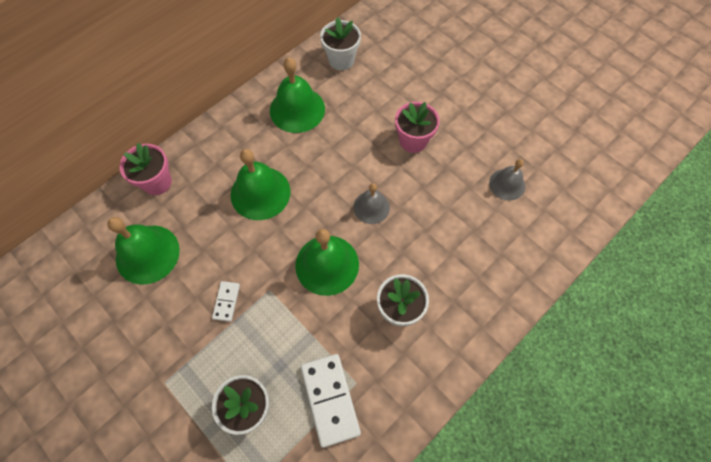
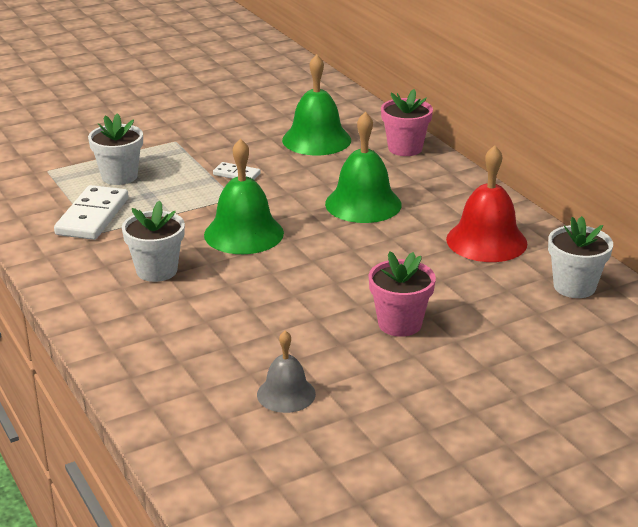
camera: 105 degrees right, 35 degrees down
green bell [270,57,325,133] -> red bell [446,145,527,262]
white domino [301,354,361,448] -> white domino turned 75 degrees counterclockwise [54,185,128,240]
grey bell [353,183,390,224] -> none

